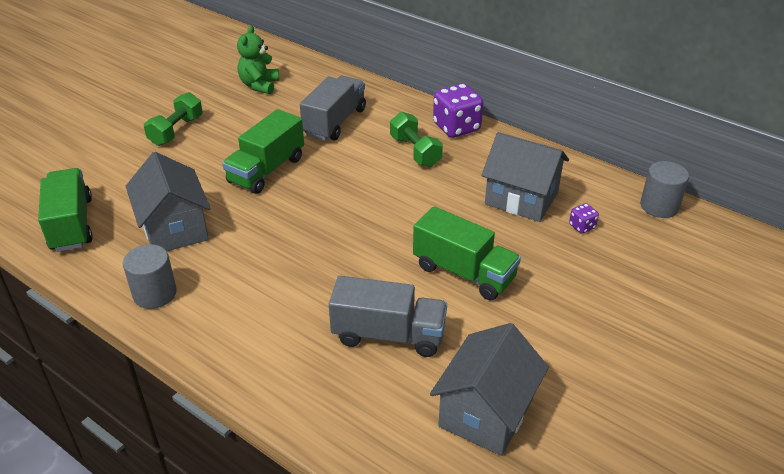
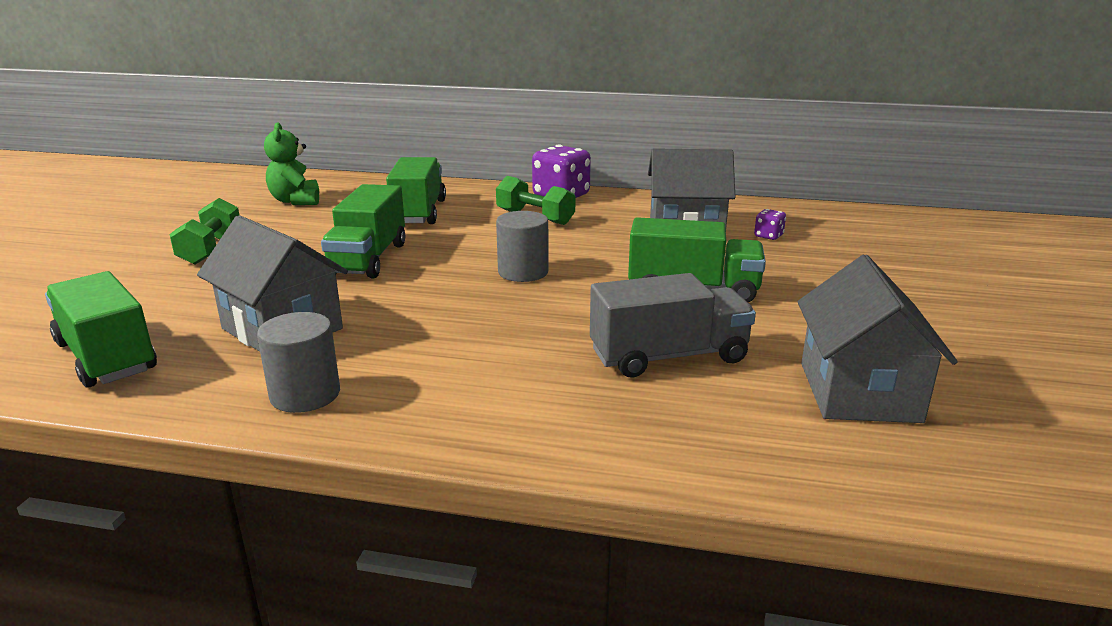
camera: 25 degrees left, 15 degrees down
grey truck [300,76,366,141] -> green truck [386,157,446,224]
grey cylinder [640,161,689,218] -> grey cylinder moved to [496,211,549,282]

